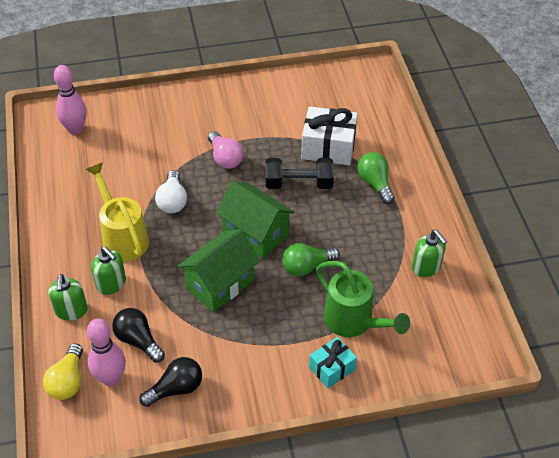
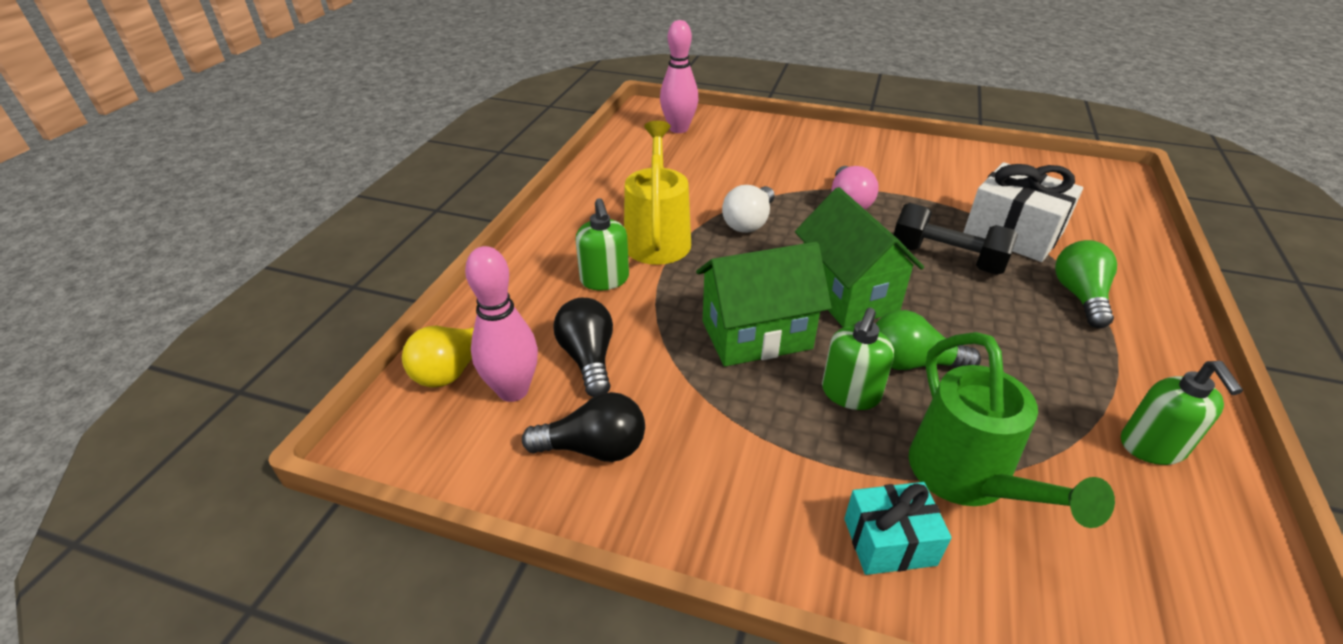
camera: 30 degrees right, 10 degrees down
green soap dispenser [48,274,88,321] -> green soap dispenser moved to [822,308,894,410]

